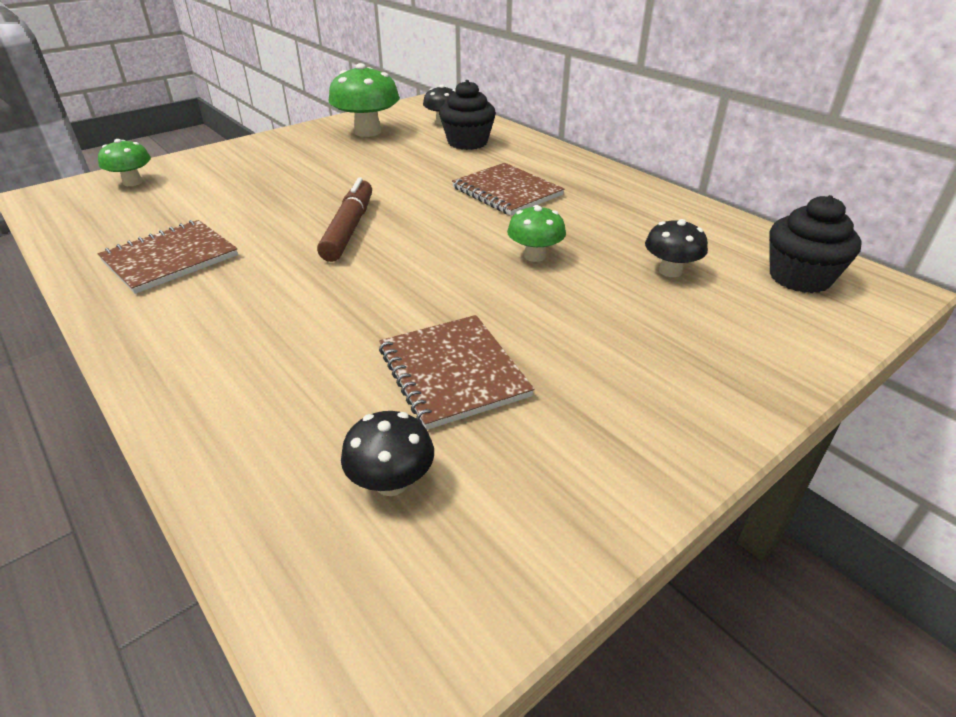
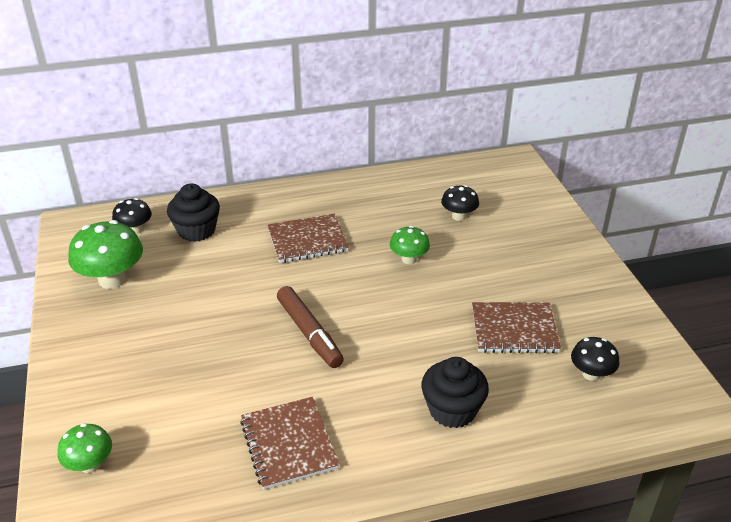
camera: 65 degrees left, 0 degrees up
brown marker [317,178,372,262] -> brown marker turned 150 degrees counterclockwise [277,286,344,368]
black cupcake [769,195,862,293] -> black cupcake moved to [421,357,489,428]

